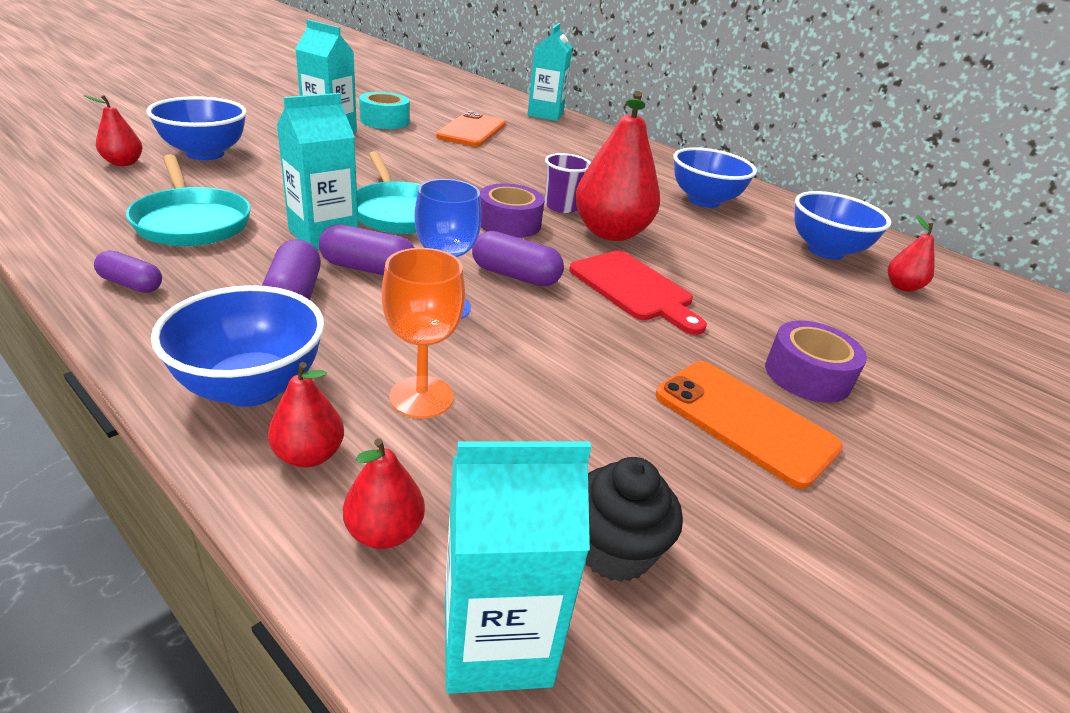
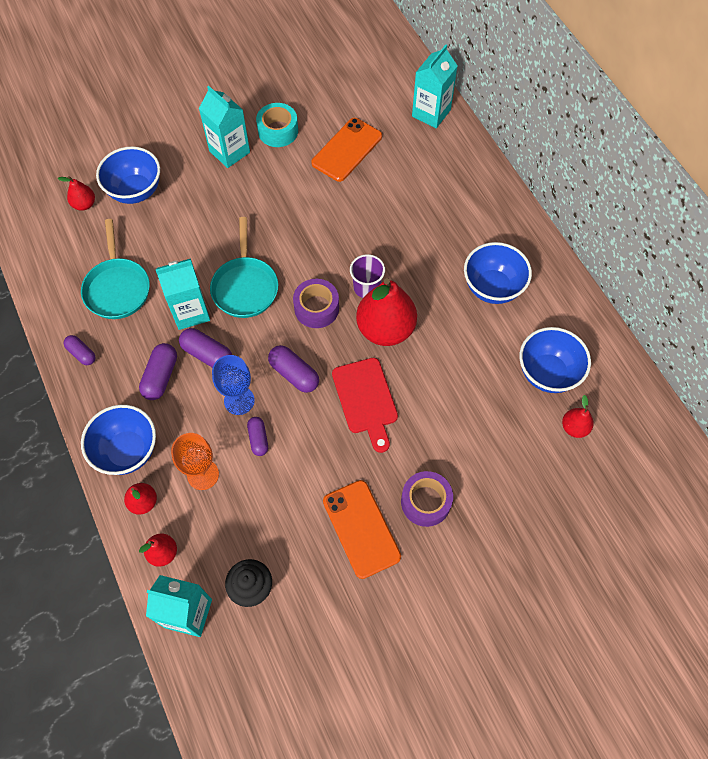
camera: 25 degrees right, 30 degrees up
none -> purple capsule [247,417,268,456]

